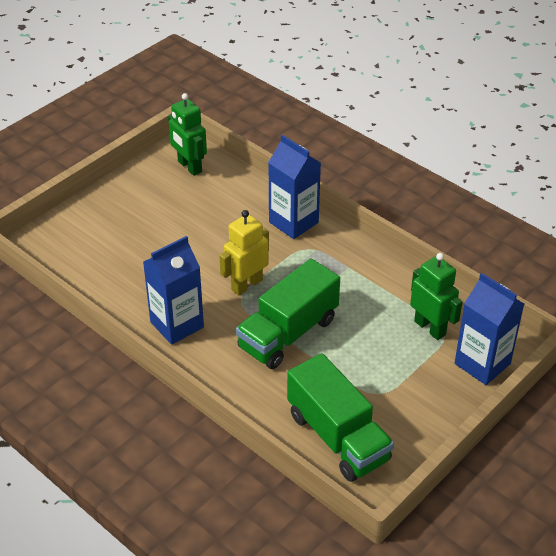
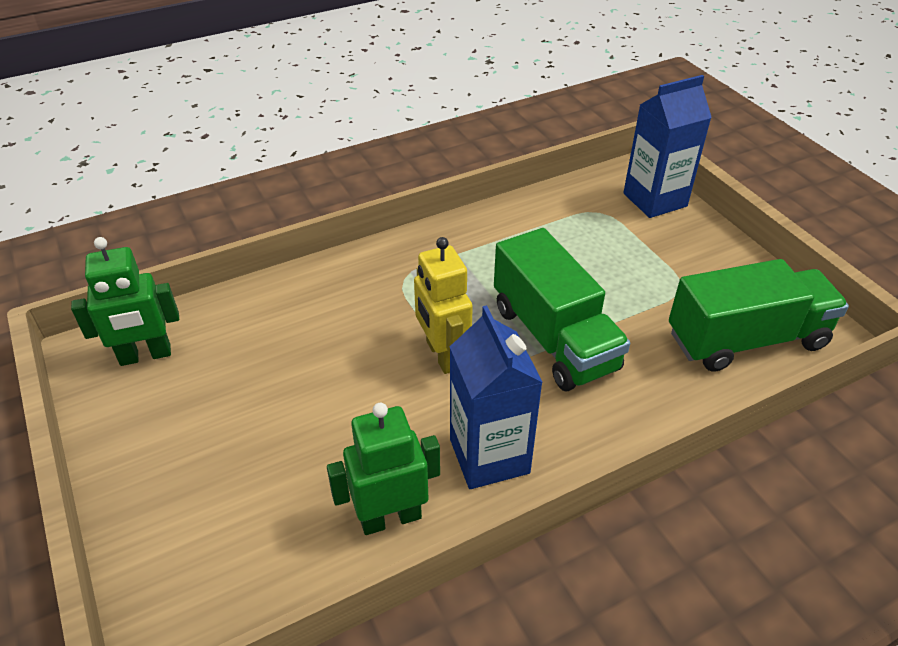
camera: 70 degrees left, 0 degrees up
blue carton [268,135,321,239] -> none
green robot [410,253,462,340] -> green robot moved to [327,403,440,535]

